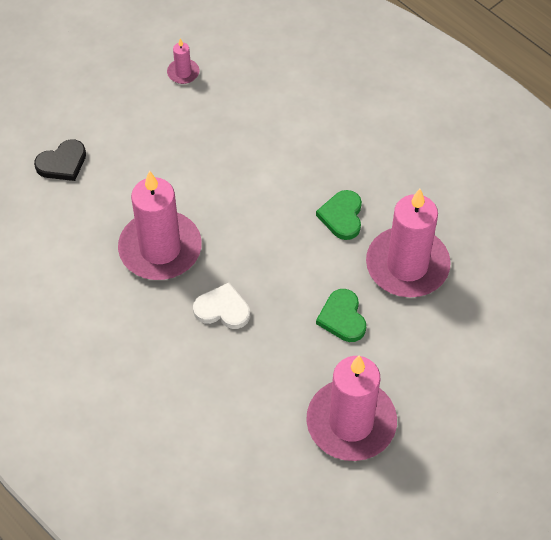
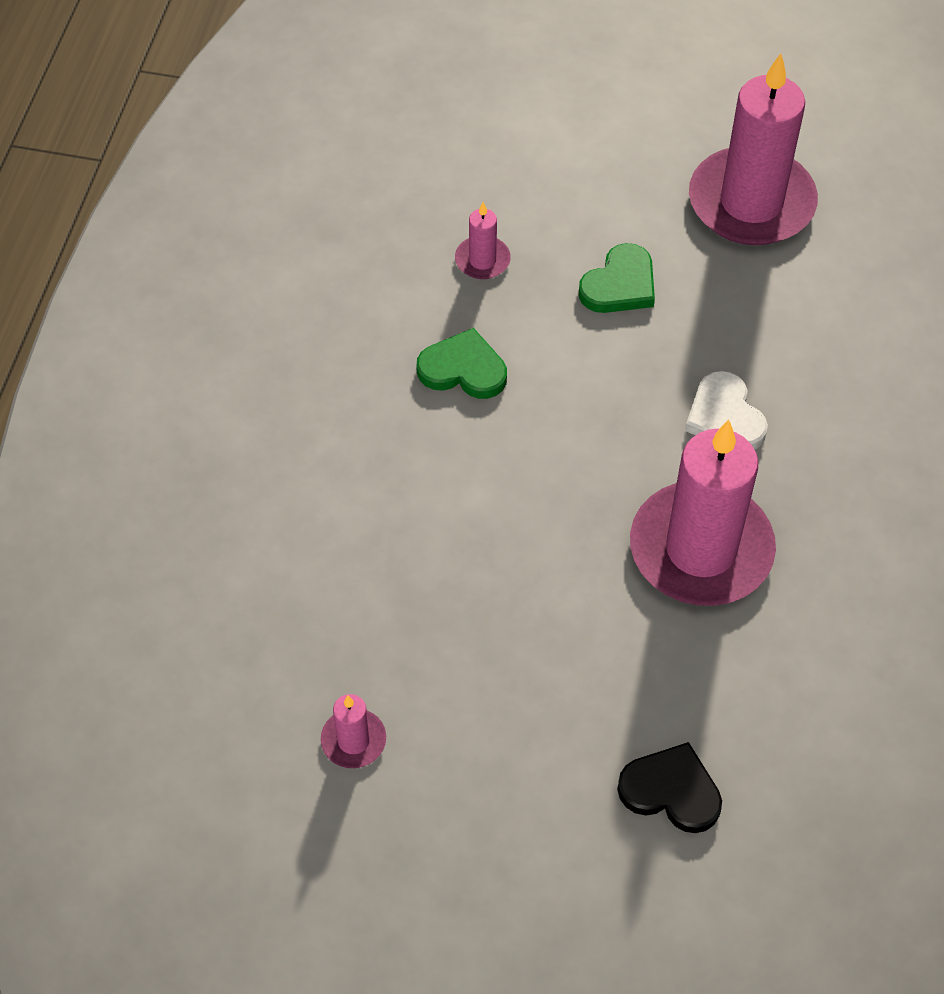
camera: 125 degrees left, 0 degrees up
green heart [316,190,362,240] -> green heart turned 135 degrees counterclockwise [416,328,507,399]
pink candle [366,189,451,297] -> pink candle [455,202,511,279], size x0.43

